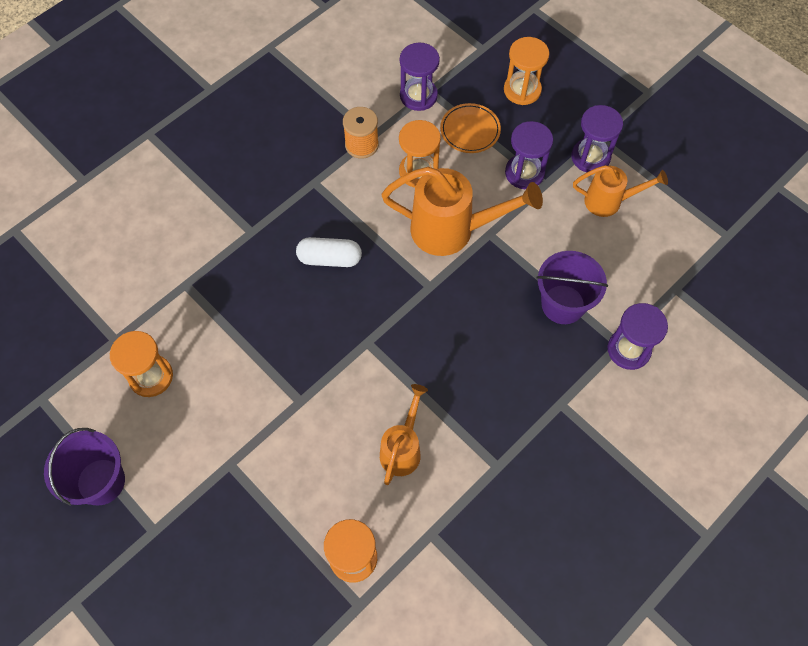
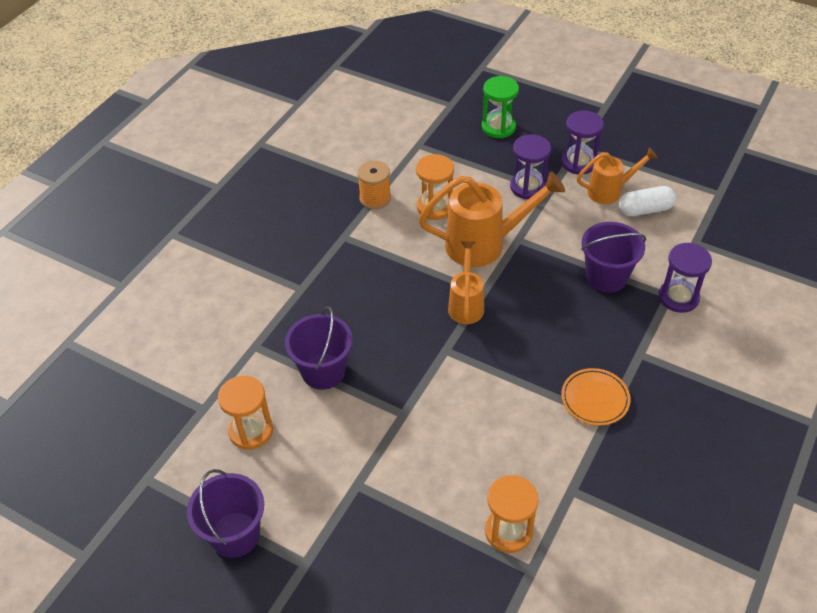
camera: 15 degrees left, 15 degrees down
white capsule [296,237,362,267] -> white capsule moved to [619,186,676,216]
orange watering can [380,384,428,485] -> orange watering can moved to [448,241,484,324]
purple hourglass [400,43,440,111] -> none
orange plate [440,103,501,153] -> orange plate moved to [561,368,631,426]
orange hourglass [504,37,549,105] -> green hourglass [482,76,519,138]
none -> purple bucket [285,307,353,390]

